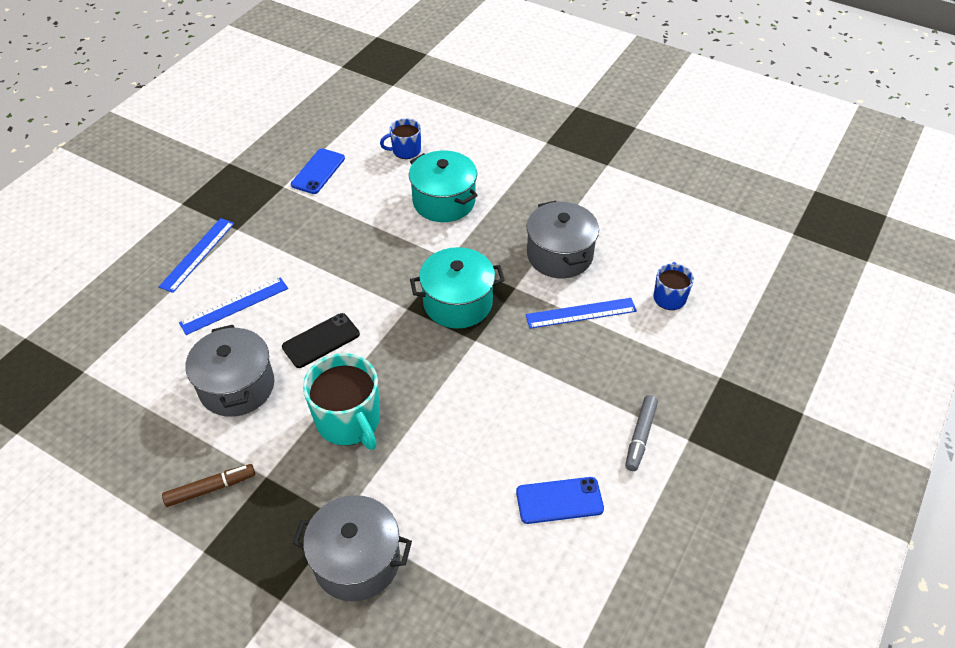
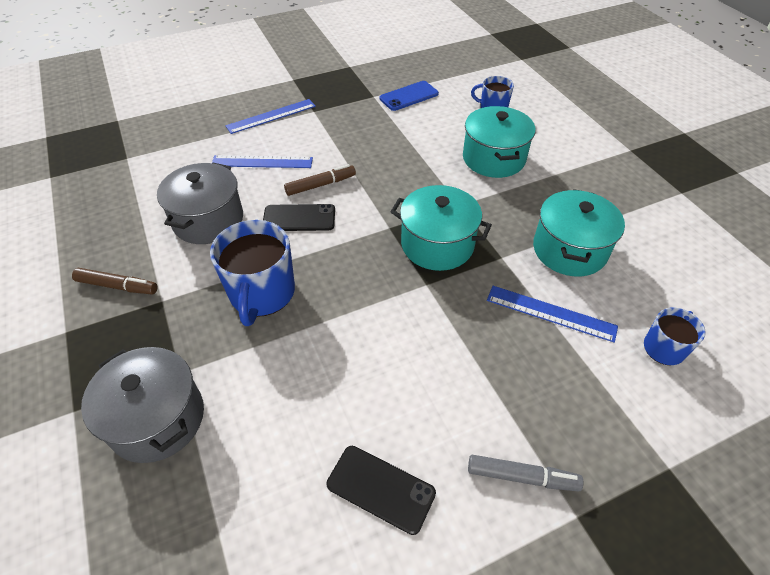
camera: 35 degrees right, 0 degrees up
turquoise mug [303,353,380,450] -> blue mug [210,220,295,326]
blue phone [516,477,604,524] -> black phone [326,446,436,535]
grey pot [527,200,599,278] -> turquoise pot [533,189,625,276]
grey marker [625,395,658,471] -> grey marker turned 135 degrees counterclockwise [468,455,584,491]
none -> brown marker [284,164,356,196]

